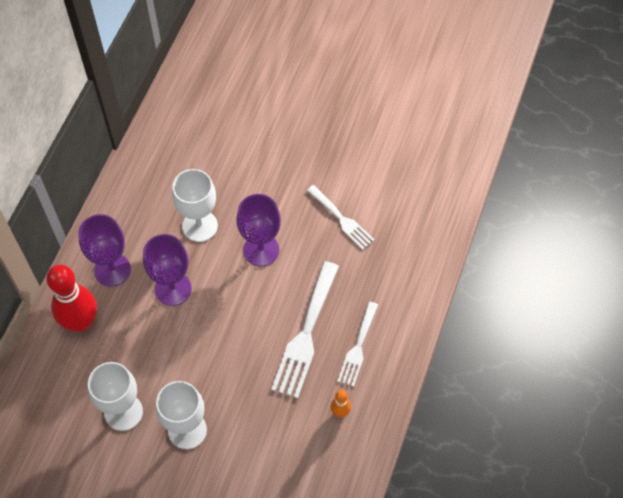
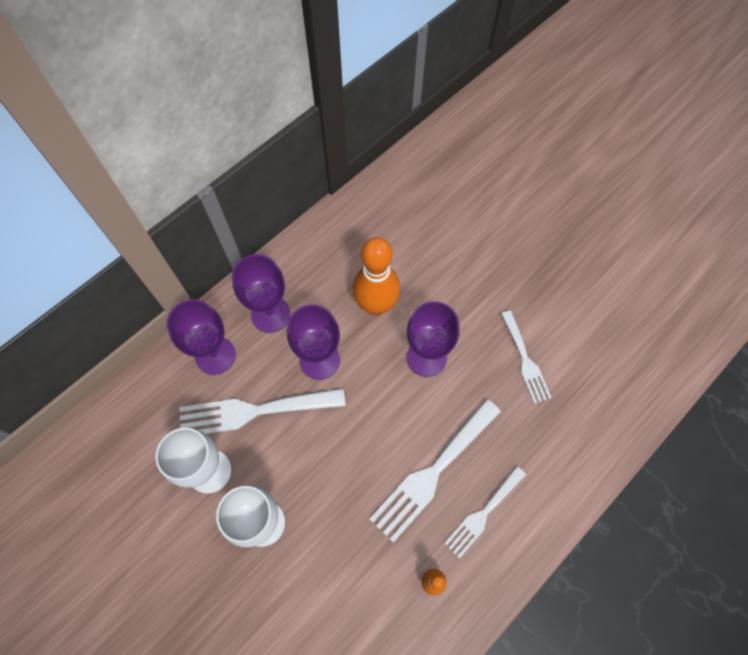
camera: 25 degrees right, 5 degrees up
red bowling pin [46,265,97,332] -> purple goblet [166,299,236,375]
white goblet [172,169,218,242] -> orange bowling pin [353,237,400,315]
none -> white fork [179,388,346,434]

